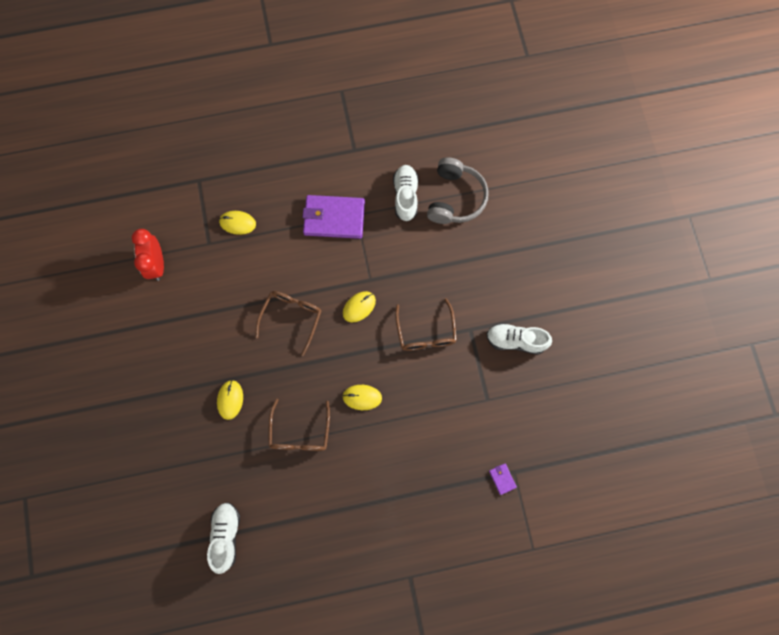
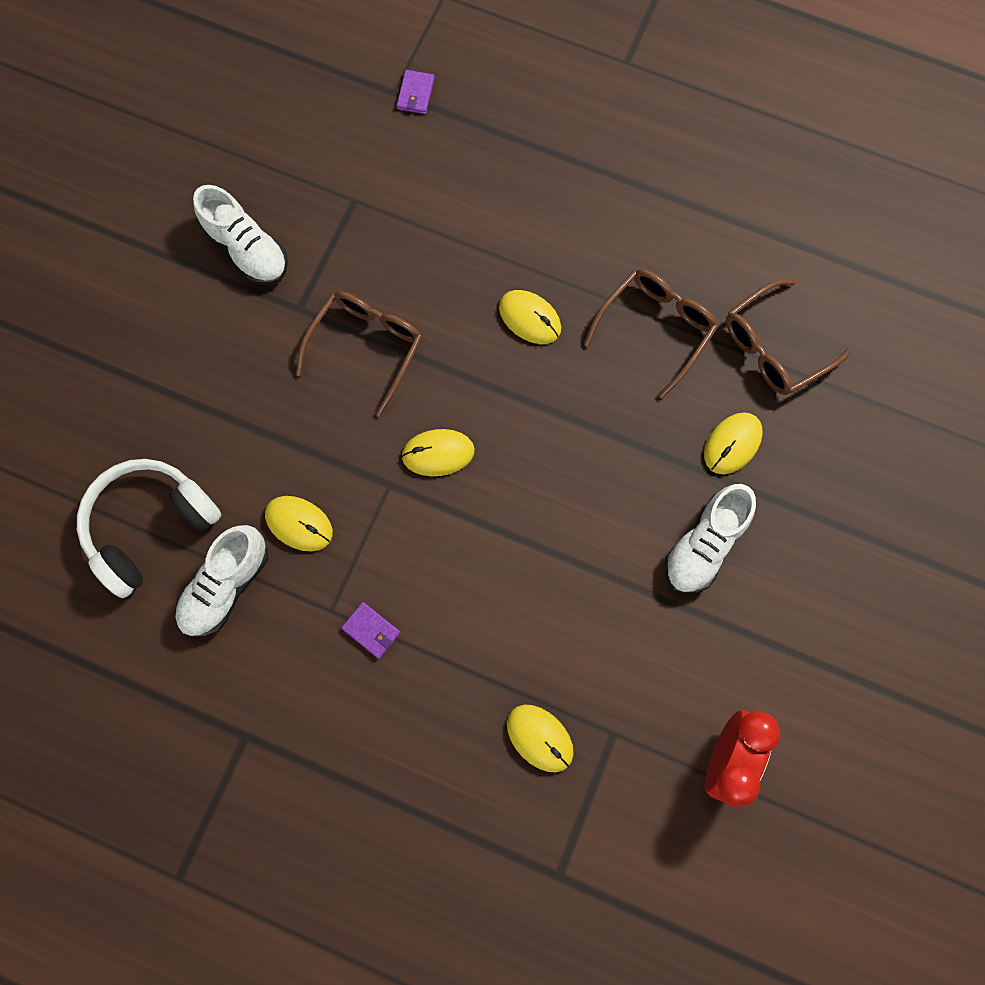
camera: 145 degrees left, 0 degrees up
white shoe [207,502,240,574] -> white shoe moved to [664,484,756,594]
brown glasses [255,291,321,356] -> brown glasses moved to [726,279,851,395]
purple wallet [302,195,365,239] -> purple wallet [341,602,400,659], size x0.41
grey headphones [427,157,489,224] -> white headphones [77,459,221,598]
none -> yellow mouse [265,496,333,551]

